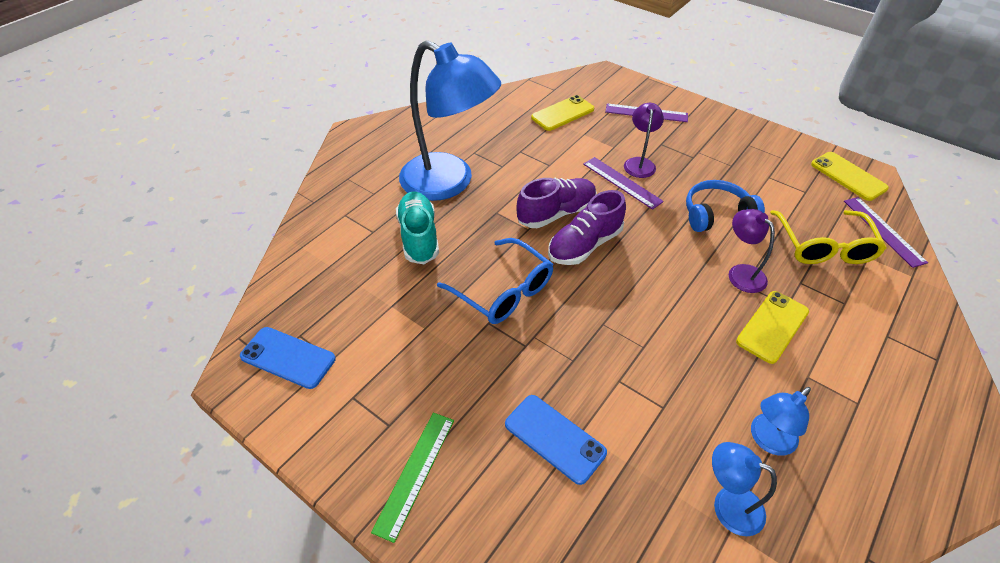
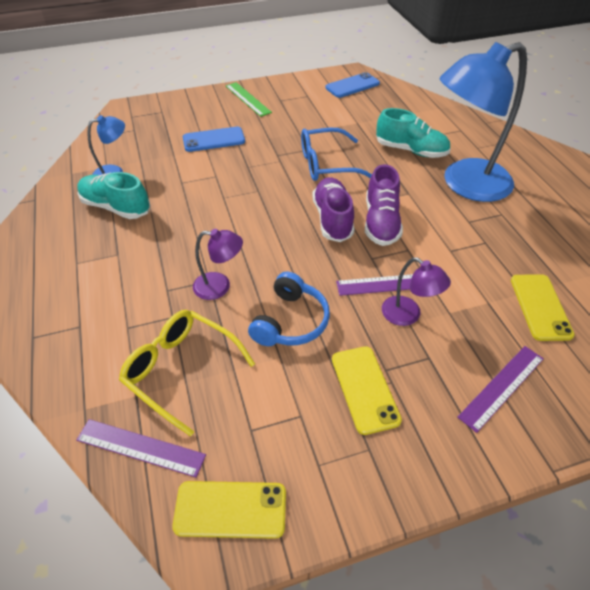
camera: 125 degrees right, 0 degrees up
yellow phone [736,291,809,364] -> yellow phone moved to [332,346,402,435]
blue lamp [751,387,811,456] -> turquoise shoe [77,172,150,219]

